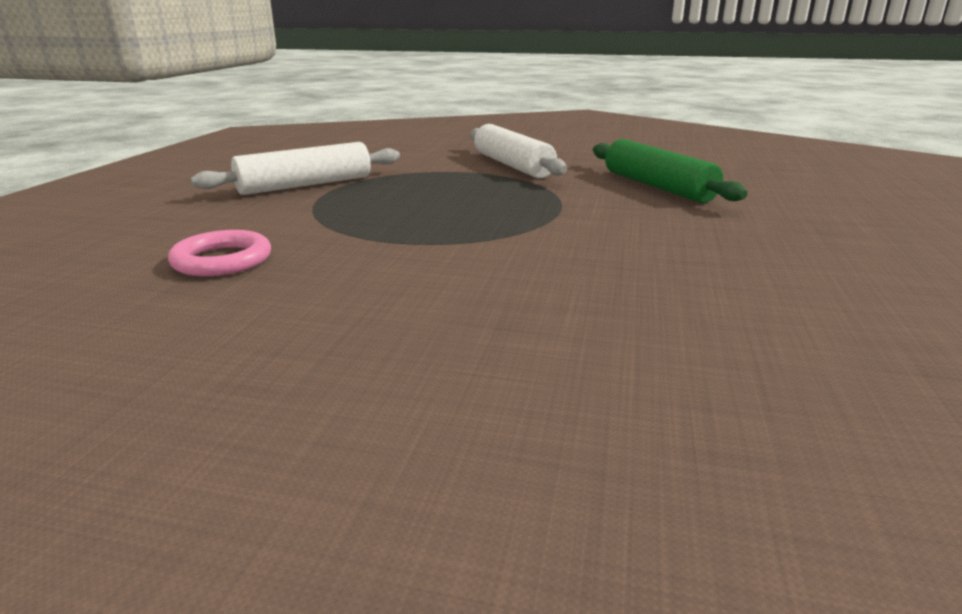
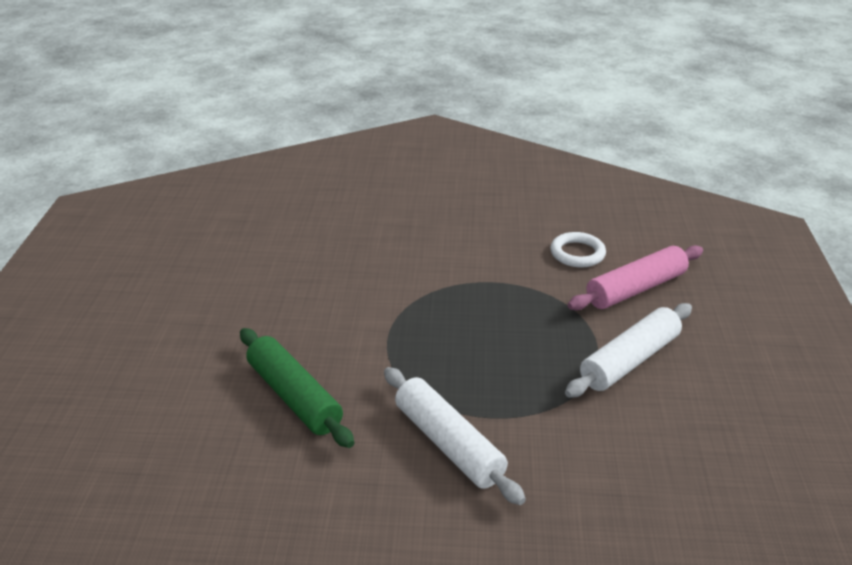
camera: 170 degrees right, 10 degrees up
pink ring [168,230,271,276] -> white ring [550,232,606,267]
none -> pink rolling pin [568,245,703,310]

